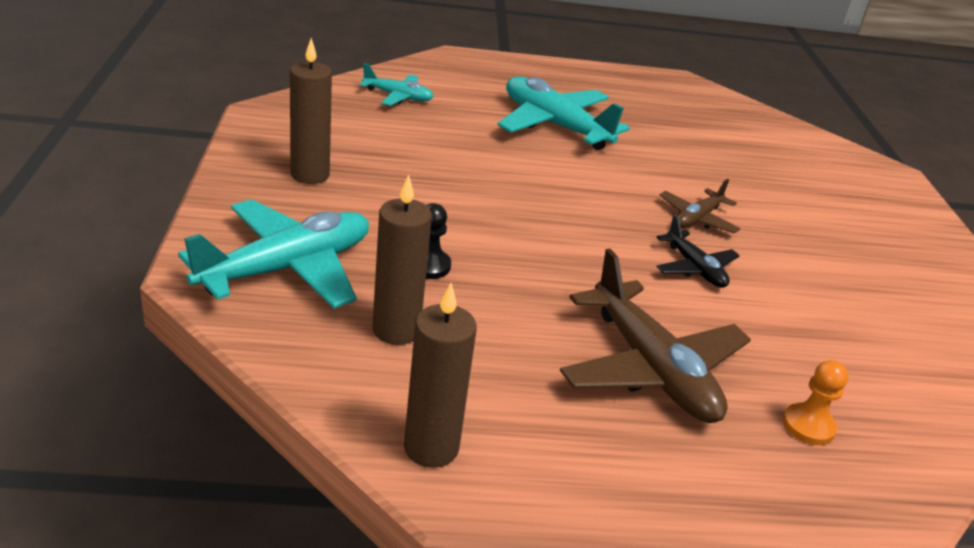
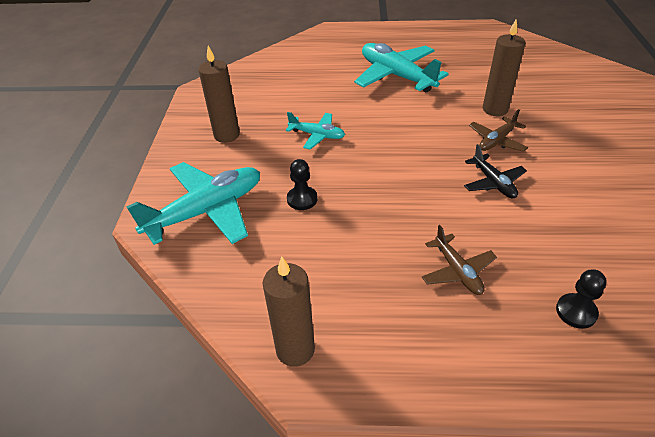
camera: 10 degrees right, 10 degrees up
turquoise plane [360,63,434,106] -> turquoise plane moved to [286,112,345,150]
brown candle [372,175,432,345] -> brown candle moved to [483,19,525,116]
brown plane [560,248,751,423] -> brown plane [422,225,497,295], size x0.53
orange pawn [783,360,848,445] -> black pawn [556,269,607,329]

